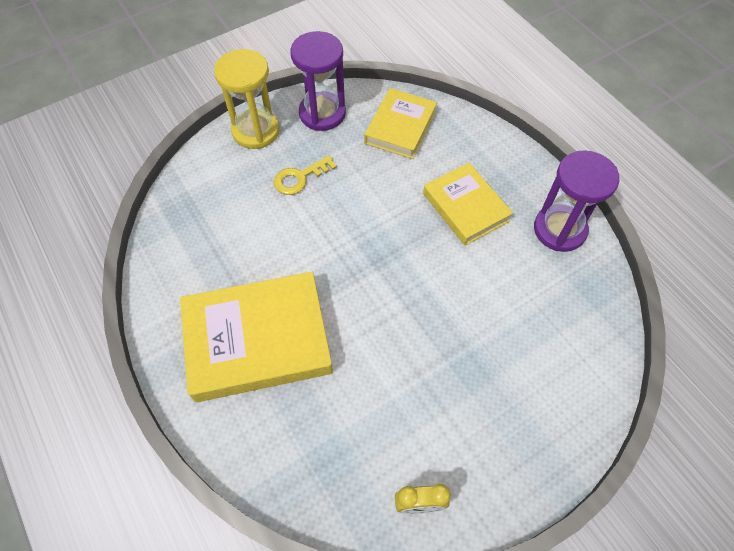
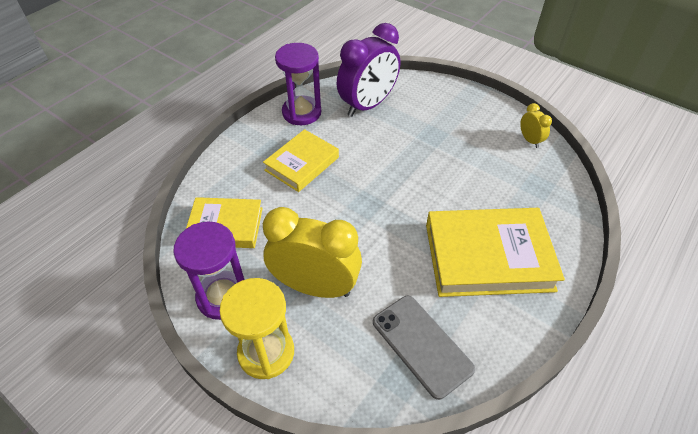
camera: 110 degrees left, 10 degrees down
yellow book [180,272,333,402] -> yellow book turned 60 degrees counterclockwise [426,208,565,297]
yellow key [274,155,337,195] -> yellow clock [263,207,362,298]
none -> purple clock [337,23,400,117]
none -> grey phone [373,296,475,400]

